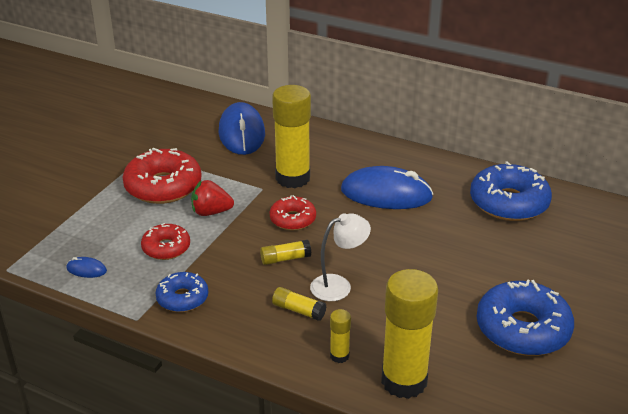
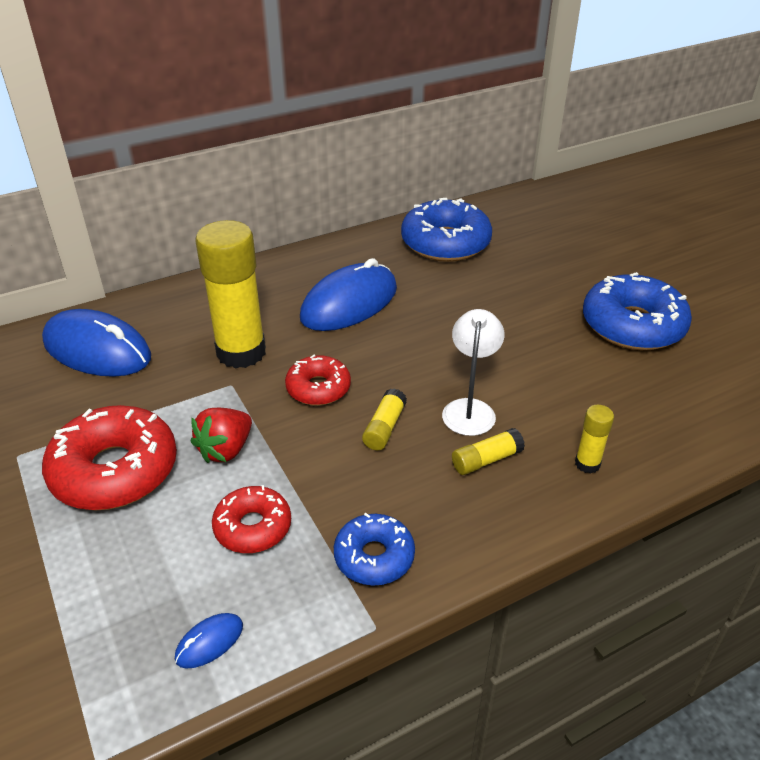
camera: 55 degrees left, 5 degrees up
yellow glue stick [381,269,438,399] -> none

